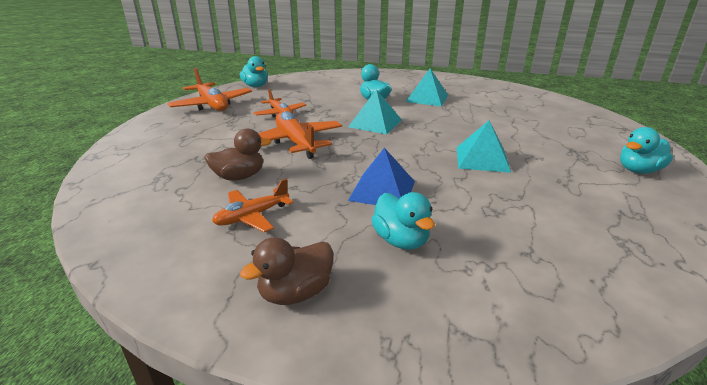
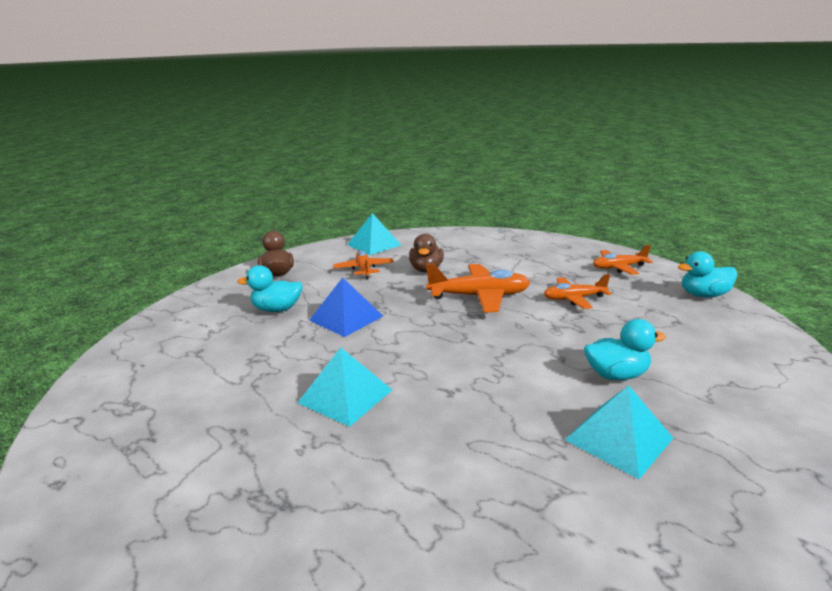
camera: 115 degrees right, 5 degrees down
orange plane [167,68,252,111] -> orange plane [593,245,653,275], size x0.63
turquoise pyramid [348,89,402,134] -> turquoise pyramid moved to [347,213,401,255]
turquoise duck [620,127,673,174] -> none

